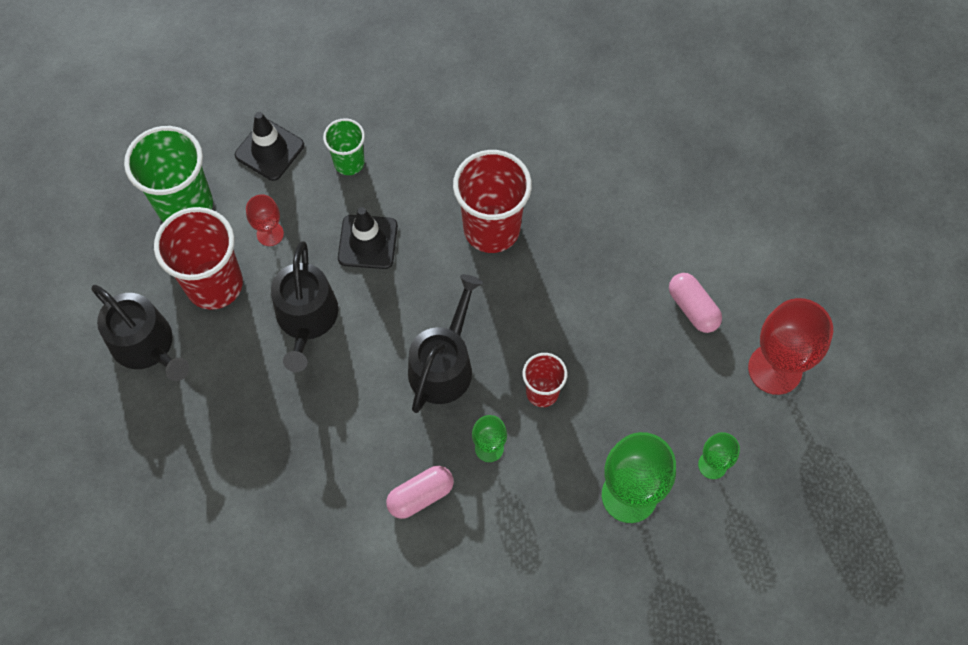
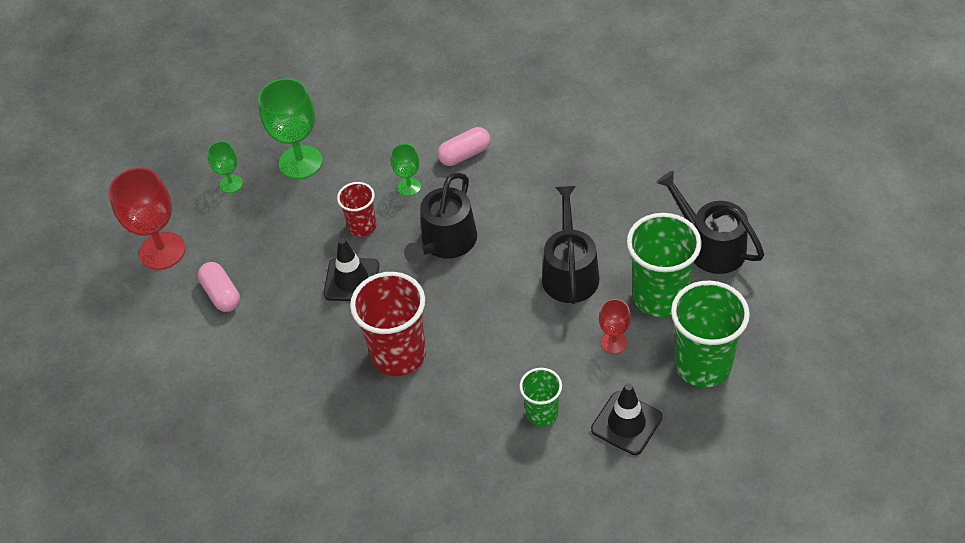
camera: 175 degrees left, 15 degrees down
red cup [154,207,243,310] -> green cup [627,213,702,317]
black traffic cone [338,207,398,269] -> black traffic cone moved to [323,238,379,301]

